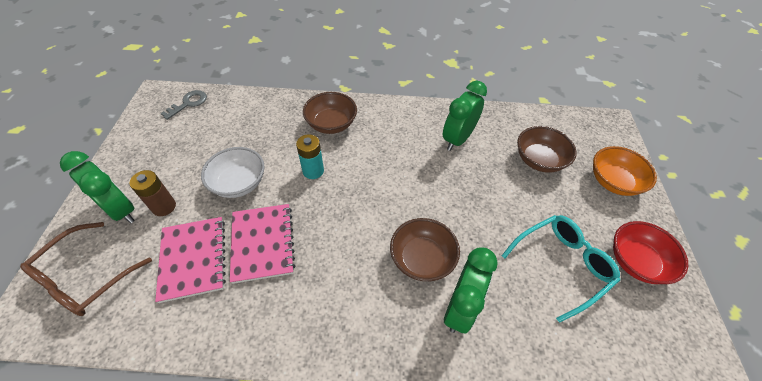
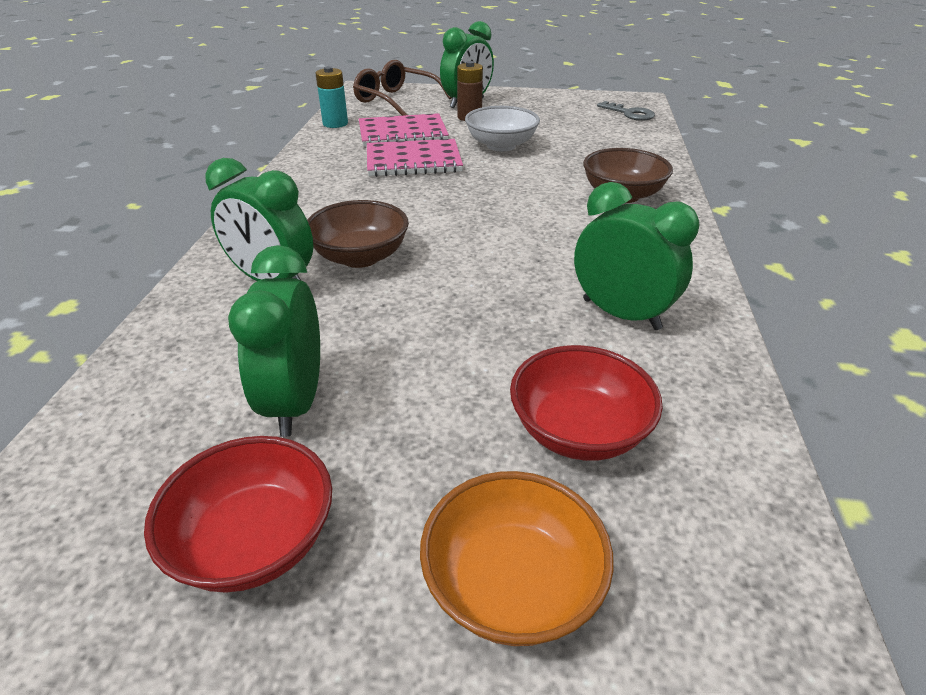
camera: 95 degrees right, 15 degrees down
turquoise battery [296,134,324,179] -> turquoise battery moved to [315,66,348,128]
turquoise glasses [501,215,620,323] -> green clock [228,245,320,437]
brown bowl [517,126,577,173] -> red bowl [510,345,663,461]

